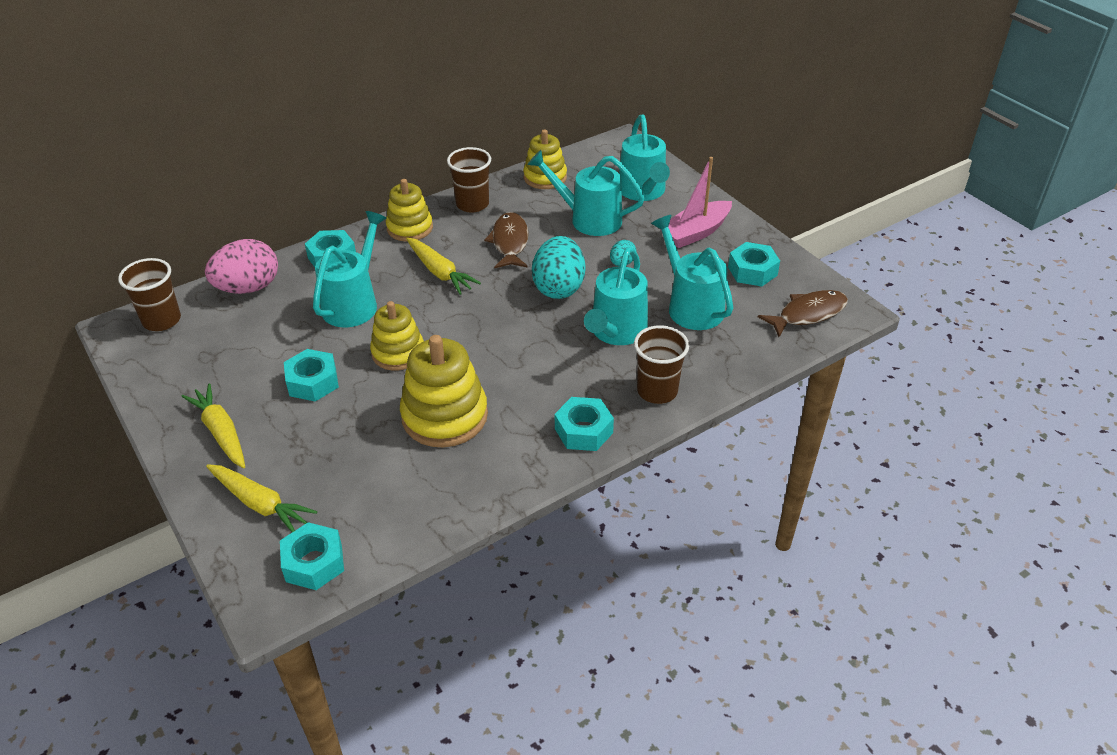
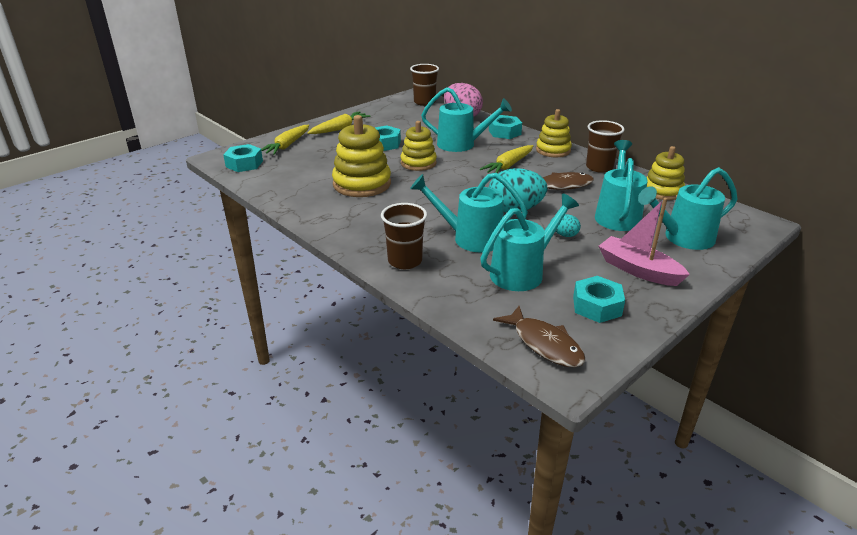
camera: 80 degrees right, 10 degrees down
turquoise nut [555,397,614,451] -> none

